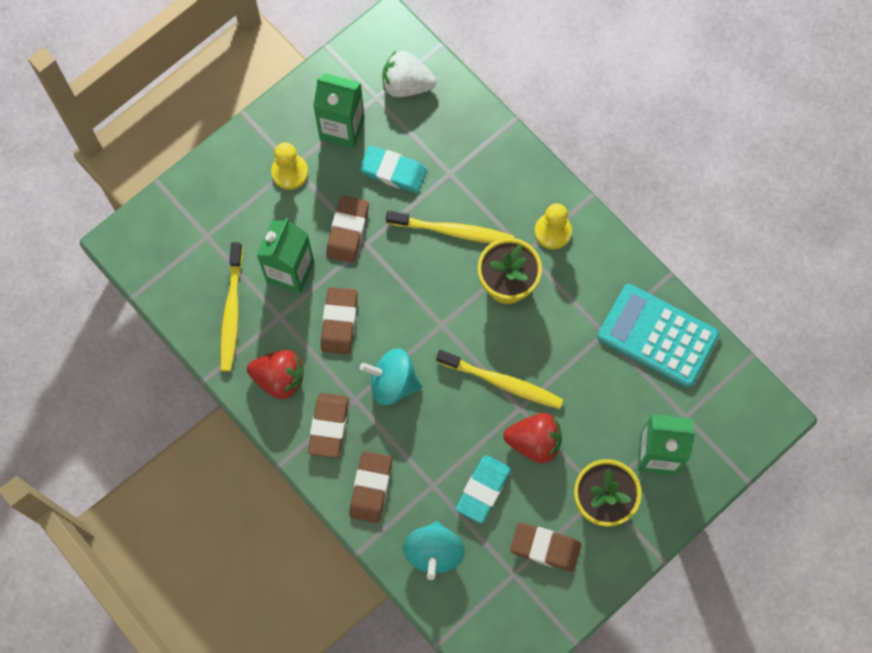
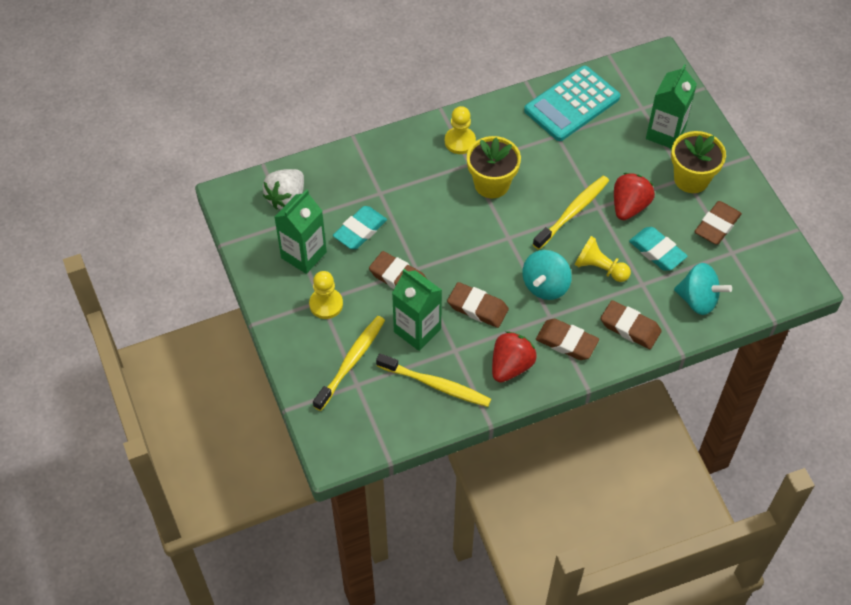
camera: 70 degrees left, 15 degrees down
yellow toothbrush [386,210,514,244] -> yellow toothbrush moved to [313,316,385,411]
none -> yellow pawn [575,236,631,282]

